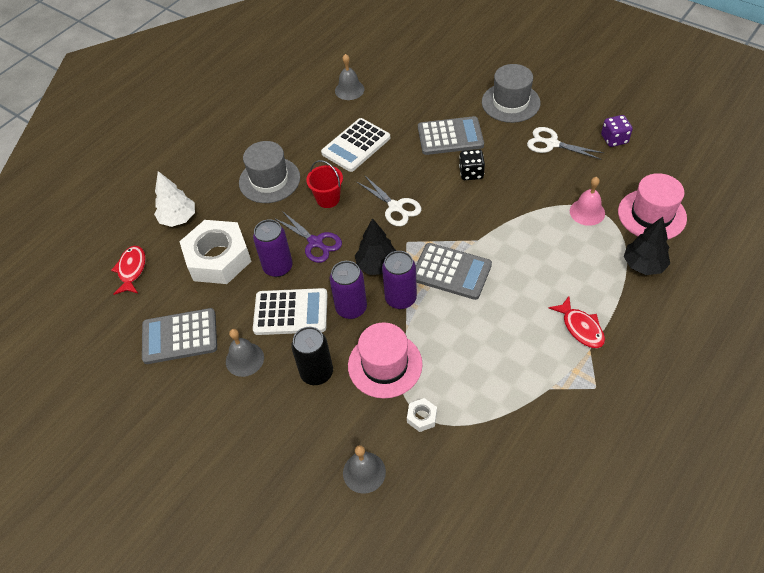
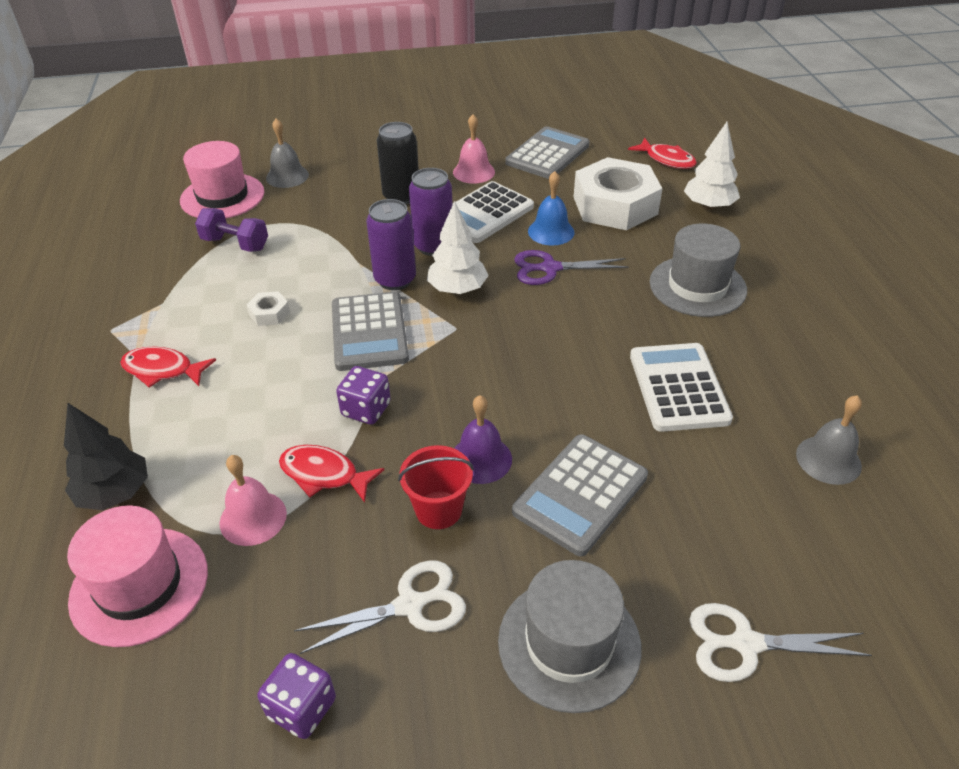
camera: 130 degrees right, 10 degrees down
grey bell [226,329,264,377] -> pink bell [453,114,495,184]
purple can [253,219,293,277] -> blue bell [528,171,574,245]
red bucket [306,160,343,208] -> red bucket moved to [398,445,474,529]
pink hat [348,322,423,398] -> pink hat moved to [180,141,265,218]
black tree [355,218,396,275] -> white tree [427,201,489,294]
white scissors [356,175,421,226] -> white scissors moved to [689,603,872,682]
white nut [407,398,437,432] -> white nut moved to [247,291,290,326]
grey calculator [416,243,492,300] -> grey calculator turned 75 degrees counterclockwise [332,292,409,371]
black dice [459,149,485,180] -> purple bell [454,395,512,484]
none -> purple dumbbell [195,208,268,252]
none -> red fish [279,445,384,503]
none -> purple dice [336,366,391,425]

